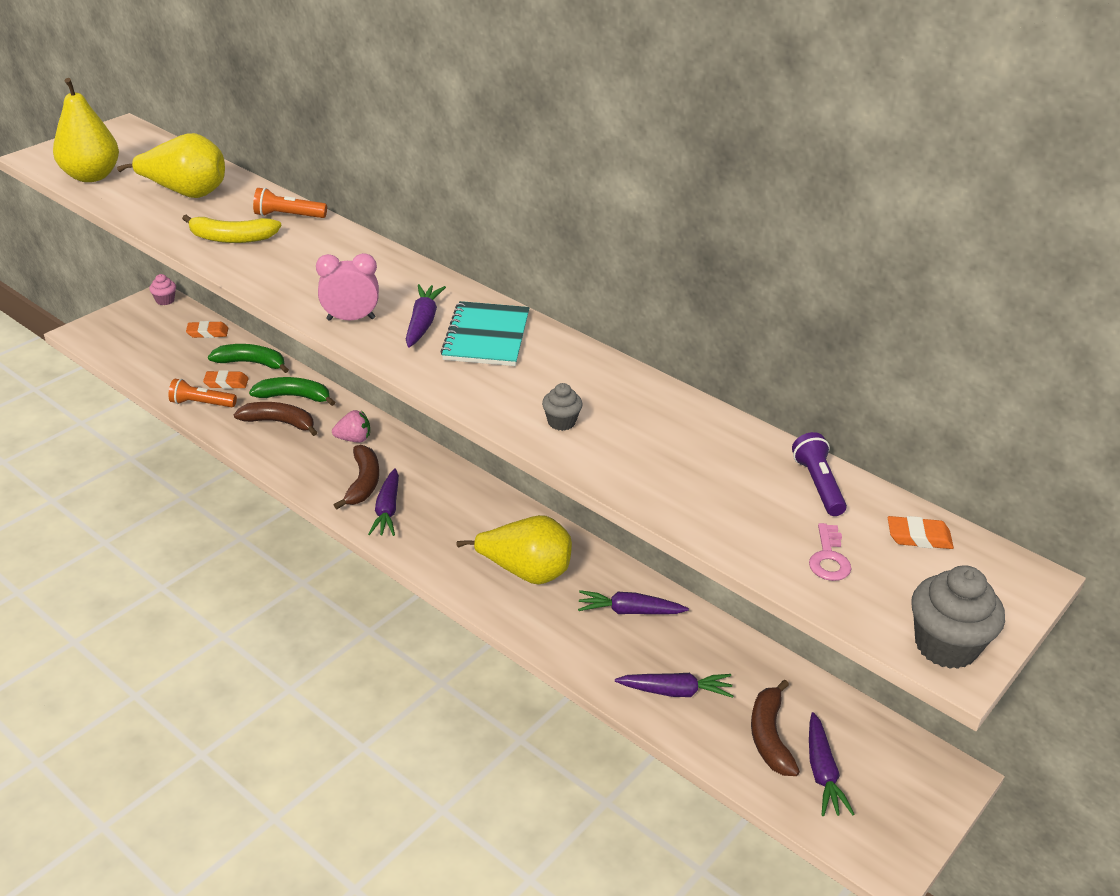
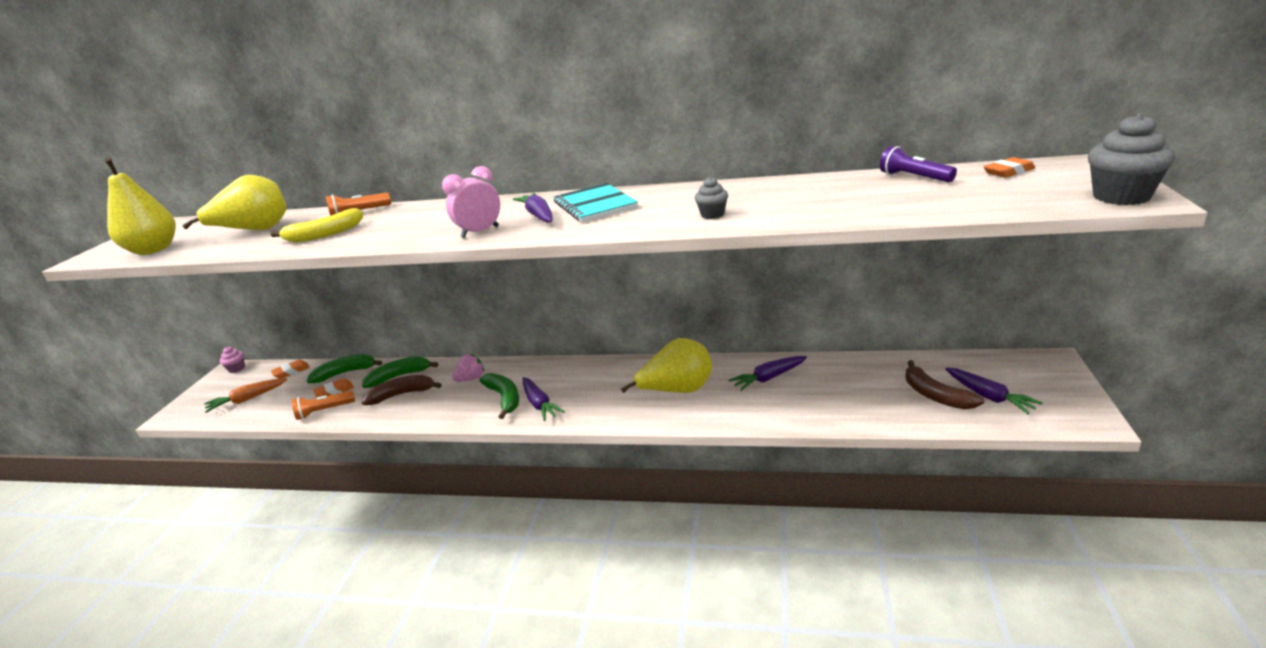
camera: 25 degrees left, 10 degrees down
brown banana [334,445,379,509] -> green banana [479,373,519,419]
purple carrot [615,673,734,698] -> none
pink key [809,523,851,581] -> none
none -> orange carrot [204,378,287,413]

